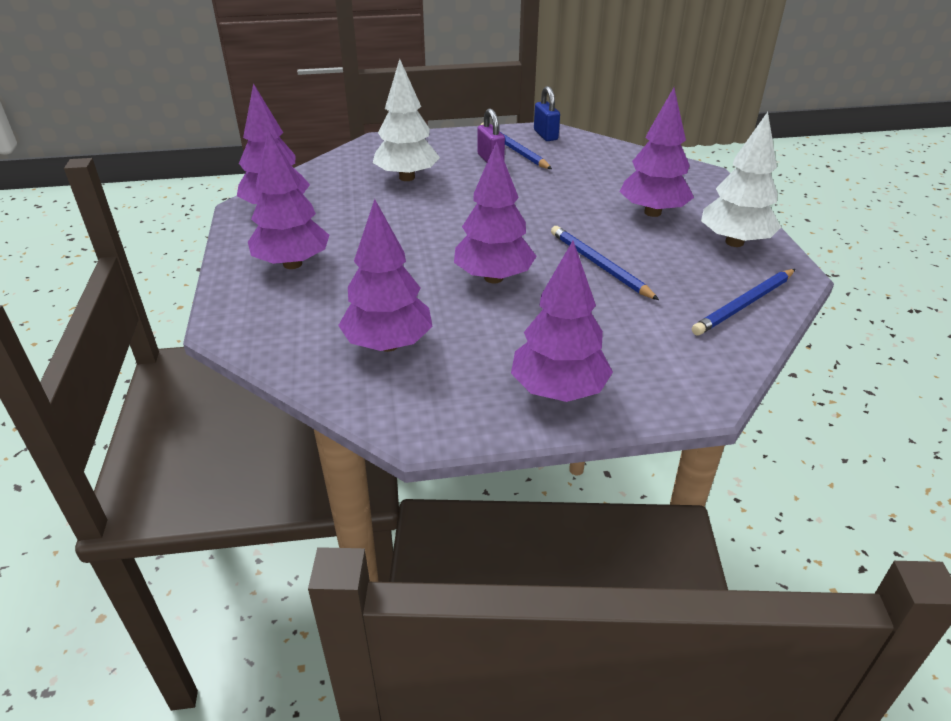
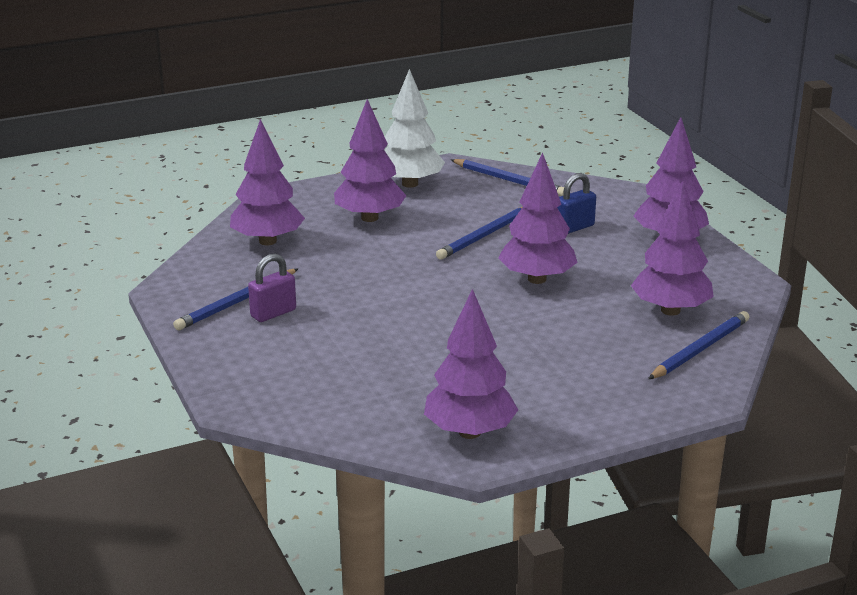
camera: 105 degrees left, 10 degrees down
purple tree [248,130,329,269] -> purple tree moved to [230,119,305,245]
white tree [373,59,440,181] -> none
blue padlock [534,86,560,141] -> blue padlock moved to [557,173,596,234]
none -> blue pencil [648,311,750,379]

